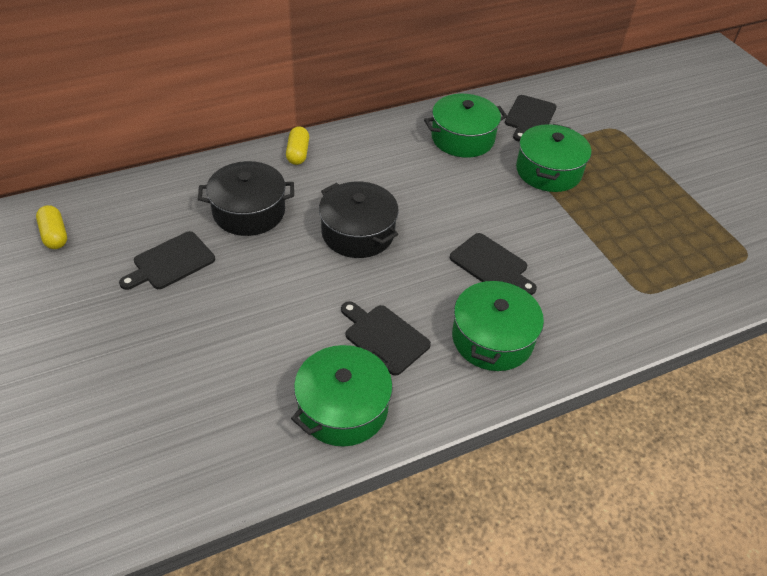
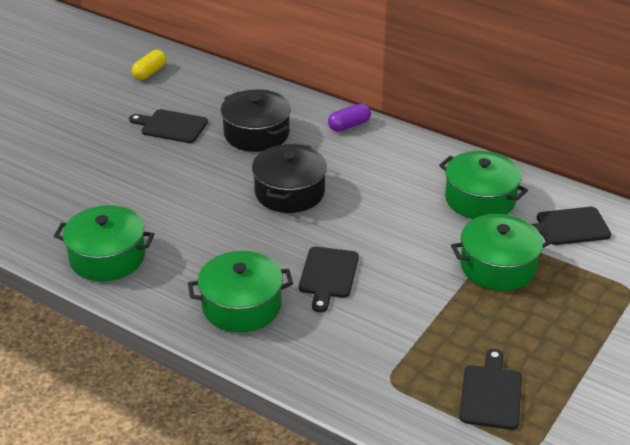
camera: 60 degrees right, 10 degrees down
yellow capsule [286,126,309,165] -> purple capsule [328,104,371,132]
black cutting board [341,301,431,376] -> black cutting board moved to [459,349,522,430]

